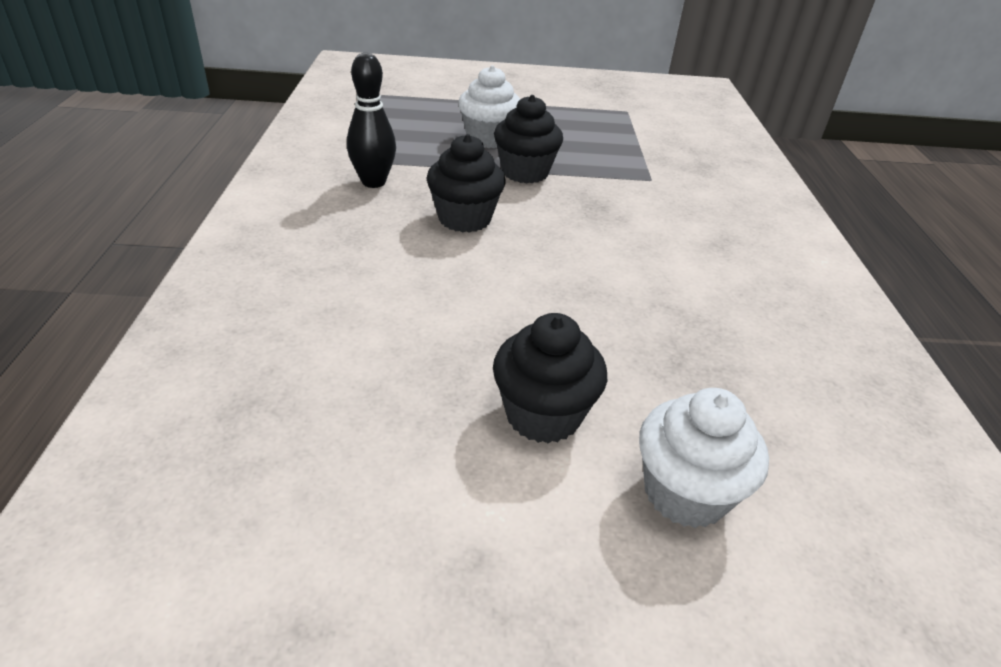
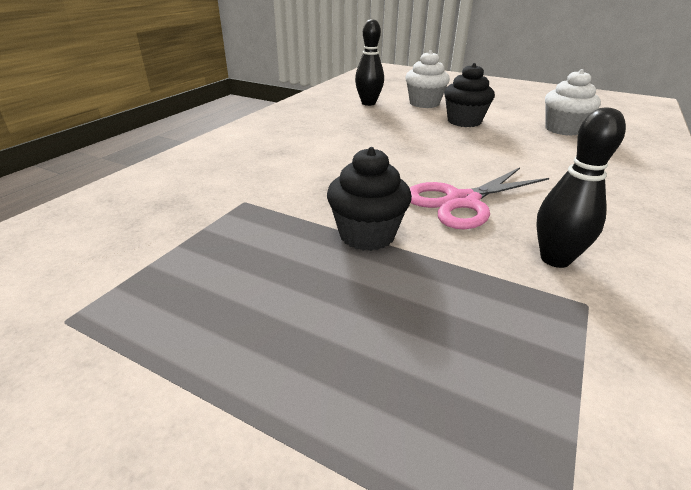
camera: 150 degrees left, 5 degrees down
black cupcake [426,134,505,233] -> pink scissors [410,167,549,229]
white cupcake [458,65,521,148] -> white cupcake moved to [545,69,601,136]
none -> black bowling pin [355,19,384,106]

